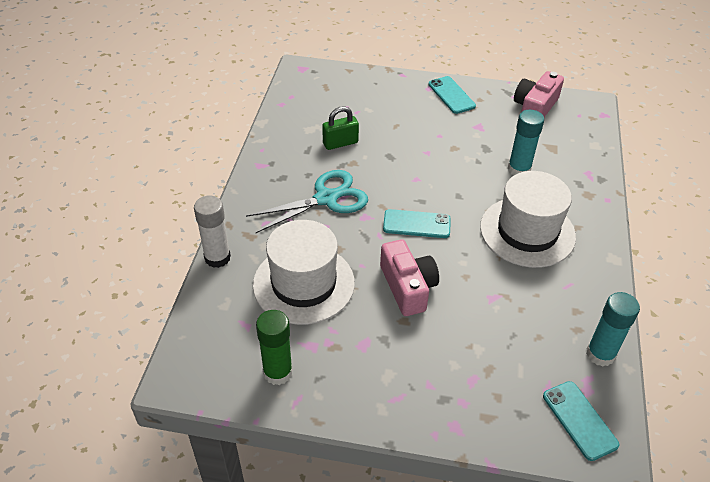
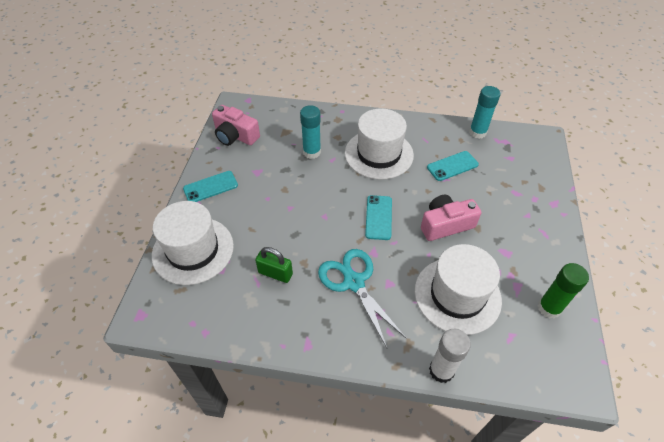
camera: 90 degrees left, 5 degrees up
green padlock [322,106,359,150] -> green padlock turned 45 degrees counterclockwise [255,247,293,283]
turquoise phone [543,381,620,461] -> turquoise phone moved to [427,151,479,181]
none -> white hat [152,201,234,285]

